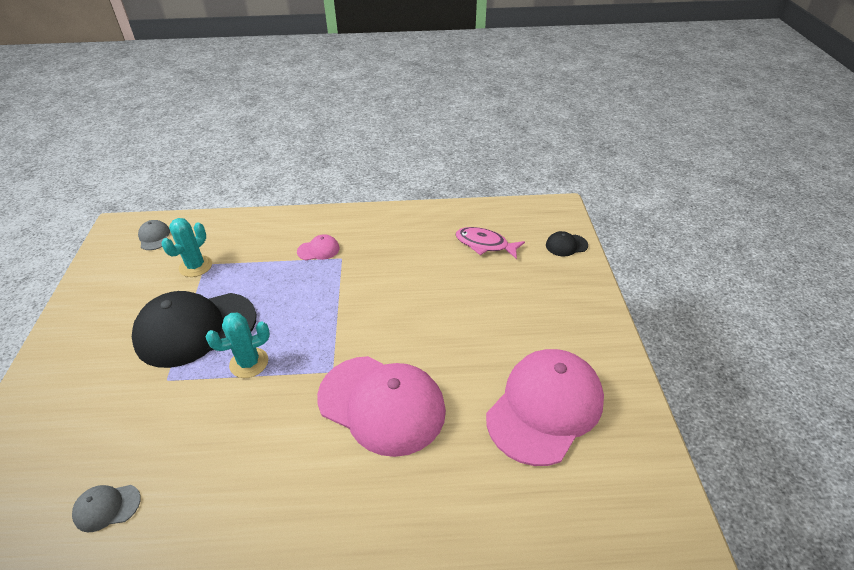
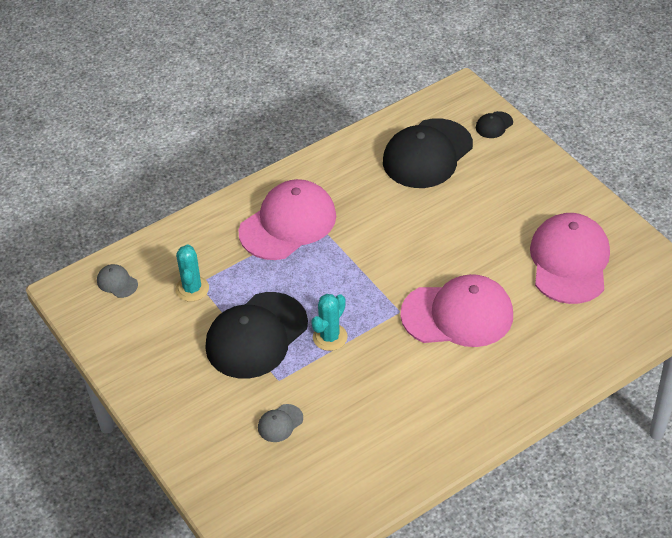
camera: 30 degrees left, 5 degrees up
grey cap [72,485,141,532] -> grey cap moved to [258,404,303,442]
pink cap [297,234,340,260] -> pink cap [238,179,336,260], size x2.43
pink fish [456,227,525,259] -> black cap [383,118,473,188]

